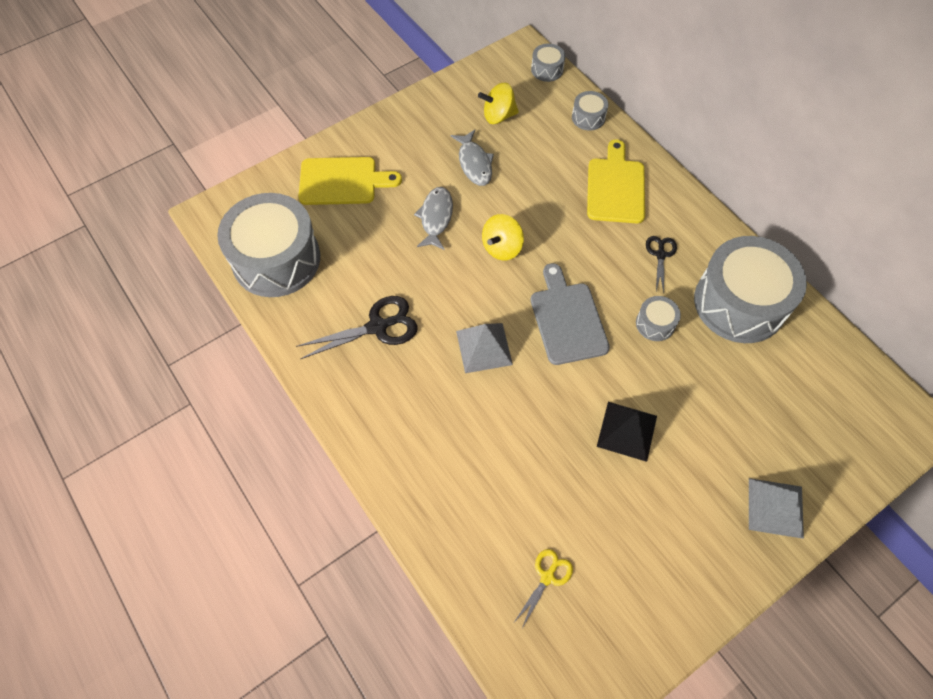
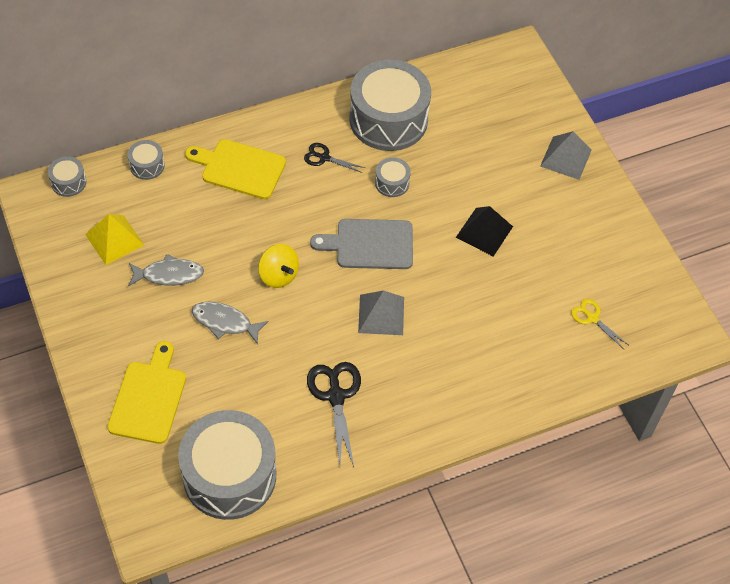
camera: 80 degrees left, 5 degrees down
yellow spinning top [478,83,519,124] -> yellow pyramid [85,214,144,265]

